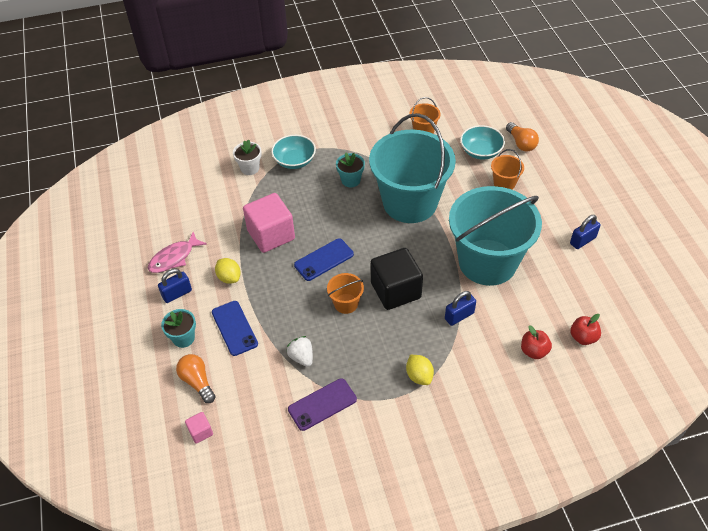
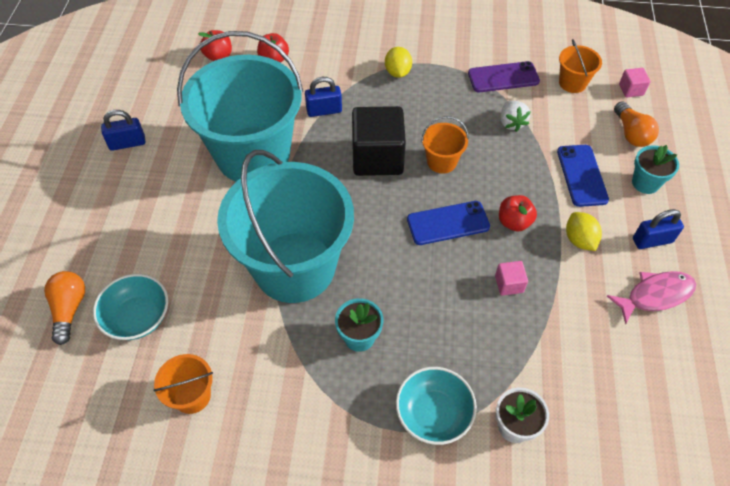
camera: 160 degrees left, 5 degrees up
pink cube [243,193,295,253] -> pink cube [495,261,528,296], size x0.44
orange bucket [491,149,524,190] -> orange bucket moved to [559,39,602,93]
none -> red apple [499,195,537,232]

